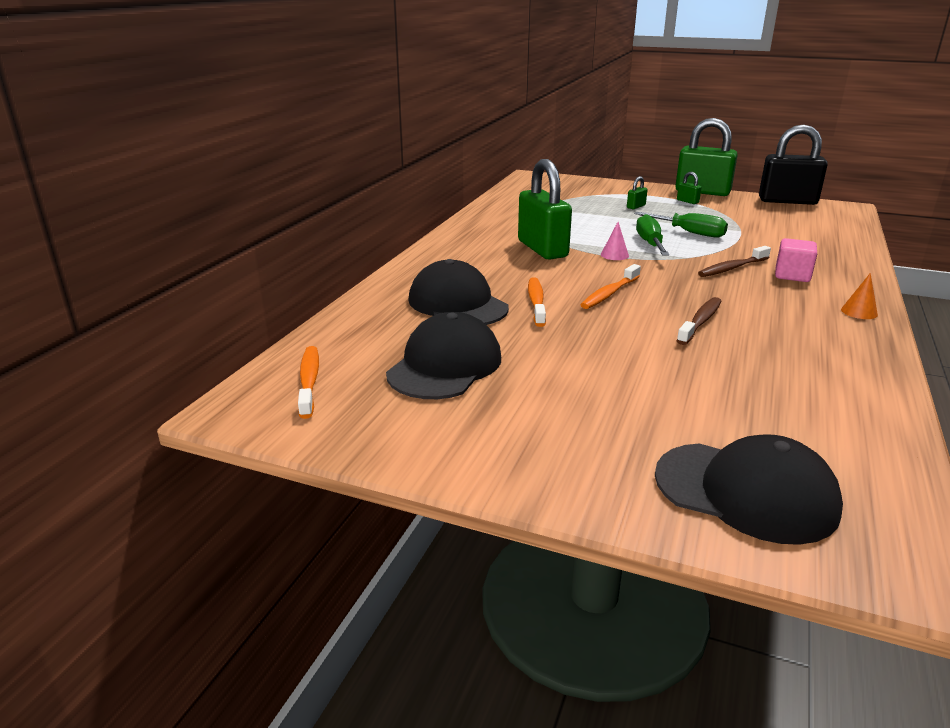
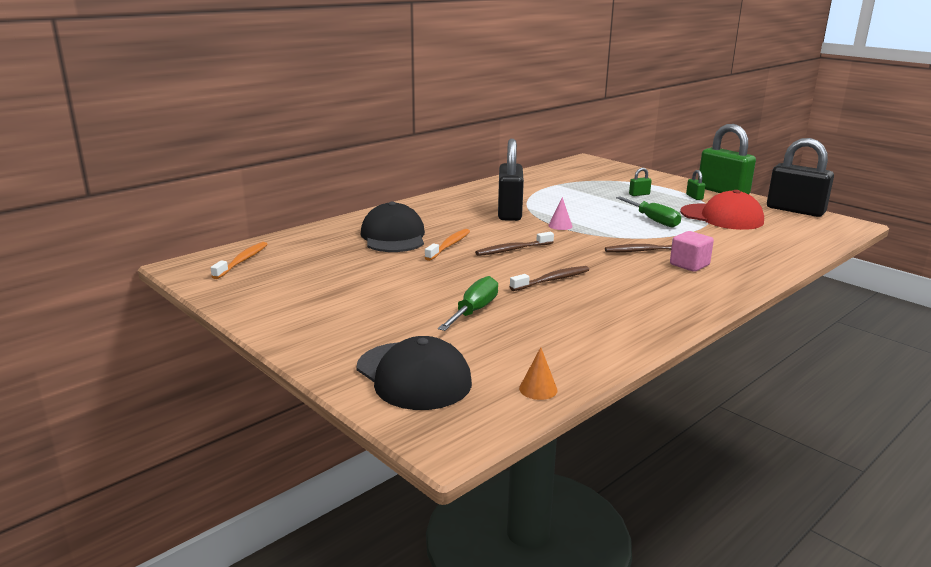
camera: 25 degrees right, 5 degrees down
black cap [386,312,501,399] -> none
green padlock [518,159,572,260] -> black padlock [498,139,524,221]
orange toothbrush [580,264,641,309] -> brown toothbrush [475,232,554,256]
green screwdriver [636,214,669,255] -> green screwdriver moved to [438,276,498,331]
orange cone [841,273,878,319] -> orange cone moved to [519,347,558,400]
none -> red cap [680,190,764,230]

